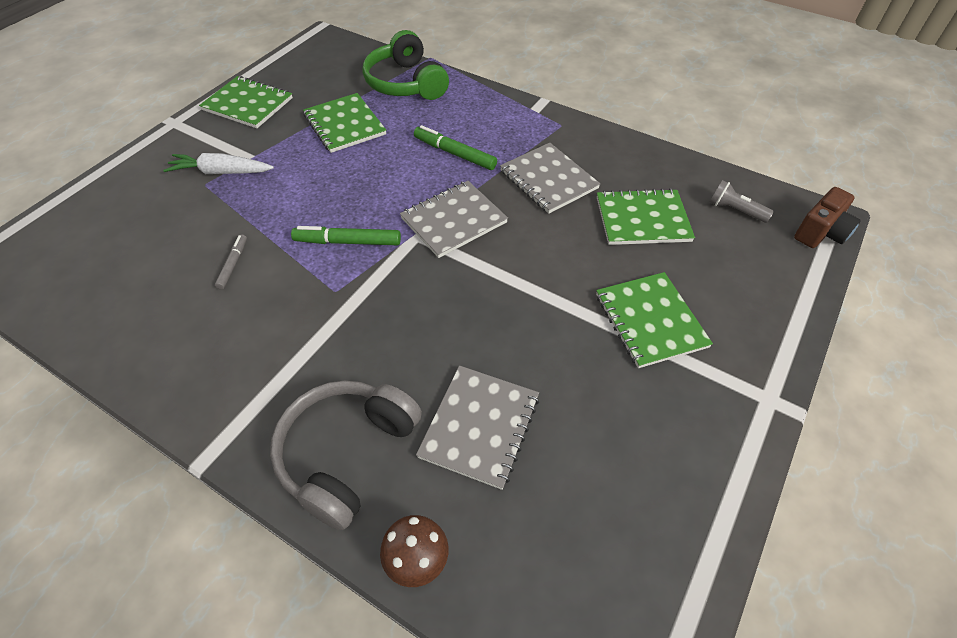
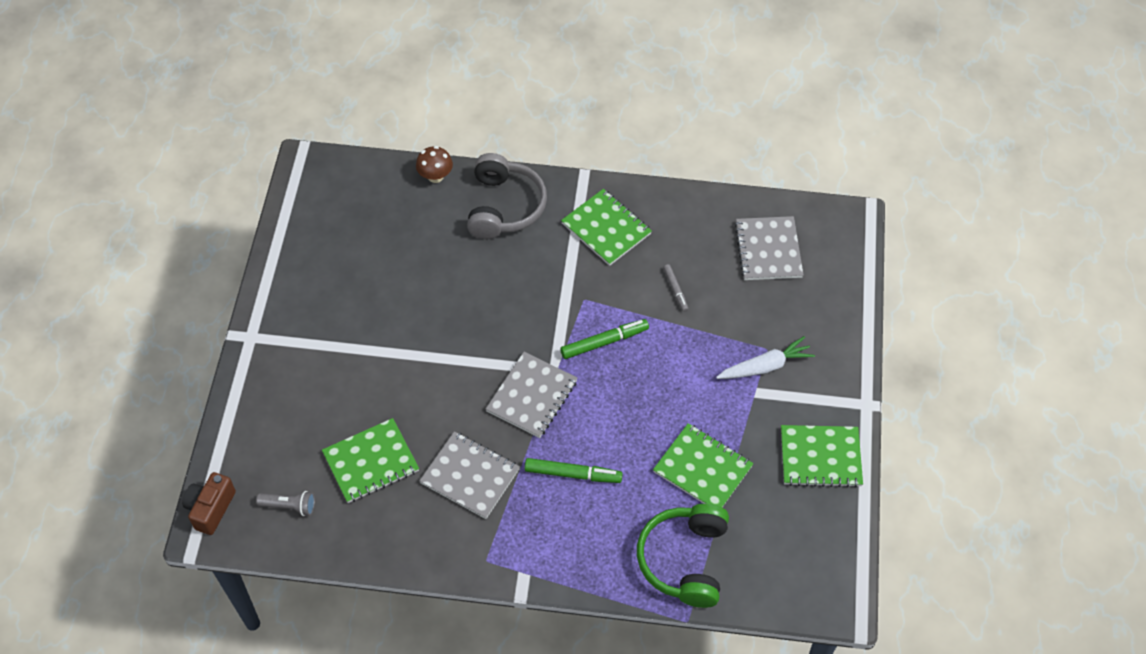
camera: 155 degrees right, 5 degrees up
green headphones [362,30,449,100] -> green headphones turned 120 degrees counterclockwise [637,504,729,608]
grey notebook [416,365,539,490] -> grey notebook moved to [735,216,803,280]
green notebook [596,272,713,368] -> green notebook moved to [561,189,652,266]

